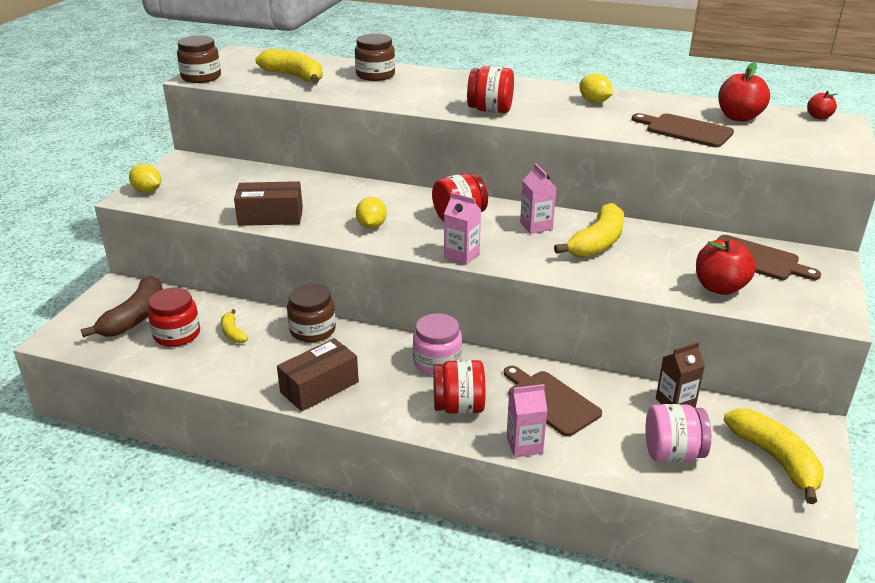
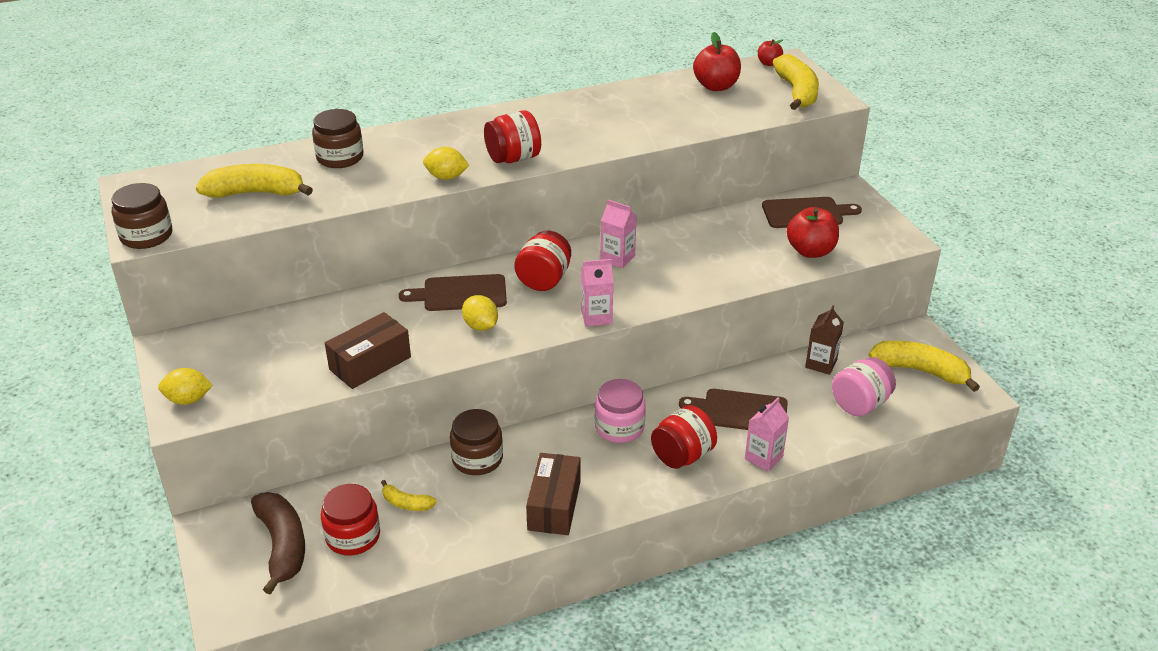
camera: 40 degrees left, 5 degrees up
yellow banana [554,203,624,258] -> yellow banana moved to [773,54,819,110]
yellow lemon [579,73,613,103] -> yellow lemon moved to [423,147,470,180]
brown cutting board [632,113,734,147] -> brown cutting board moved to [399,274,507,311]

